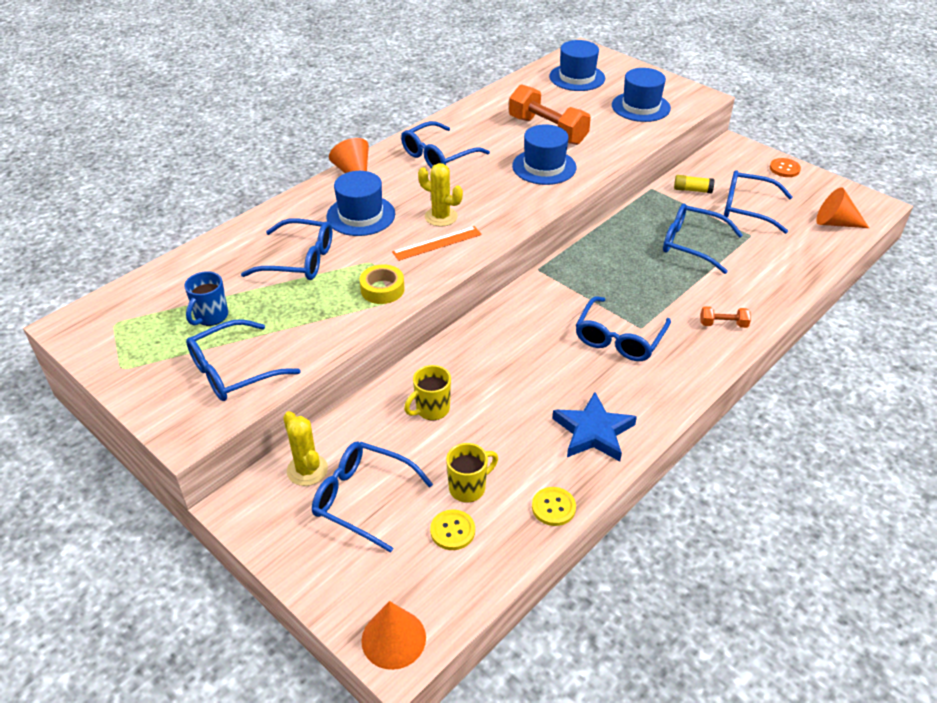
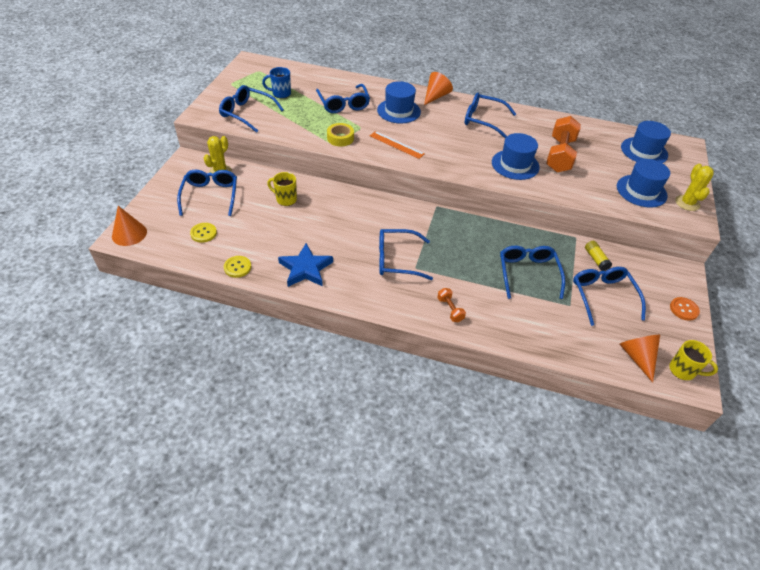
camera: 60 degrees right, 5 degrees up
yellow cactus [418,163,463,227] -> yellow cactus moved to [675,164,714,211]
yellow mug [446,443,498,503] -> yellow mug moved to [669,340,718,380]

